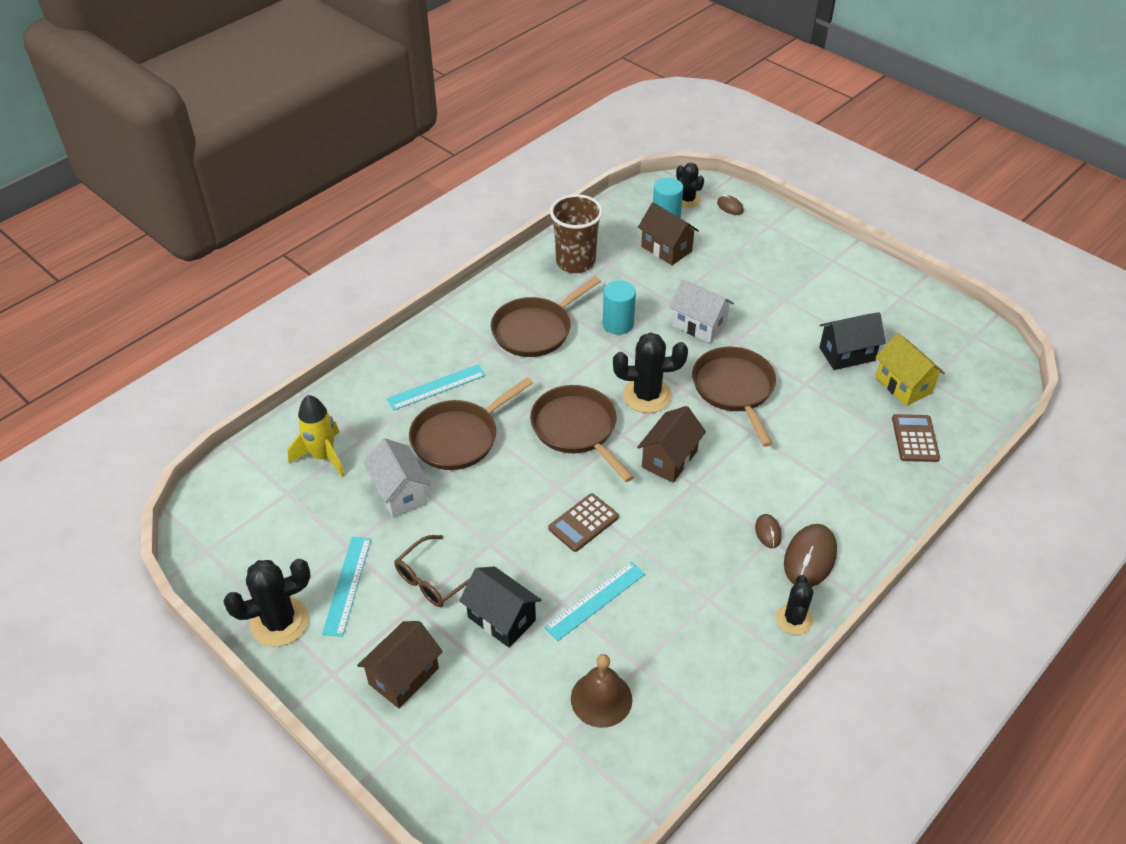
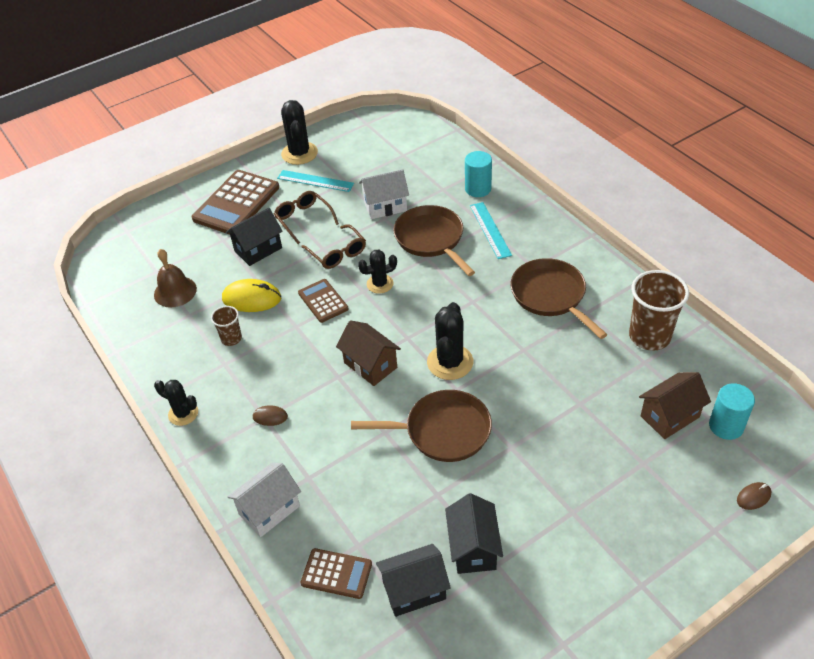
camera: 105 degrees right, 0 degrees up
yellow rocket [288,395,345,477] -> none
brown house [357,621,443,708] -> brown calculator [192,170,279,235]
brown pan [530,385,634,482] -> none
turquoise ruler [544,561,645,641] -> yellow mouse [222,279,281,312]
turquoise cylinder [603,280,636,335] -> turquoise cylinder moved to [465,151,492,197]
white house [669,279,734,343] -> white house moved to [227,463,301,537]
black cactus [676,163,704,208] -> black cactus moved to [358,250,397,294]
brown mouse [784,524,837,587] -> none
yellow house [875,333,945,406] -> black house [376,544,451,617]
none -> brown cup [211,306,242,346]
none -> brown glasses [302,224,366,269]

